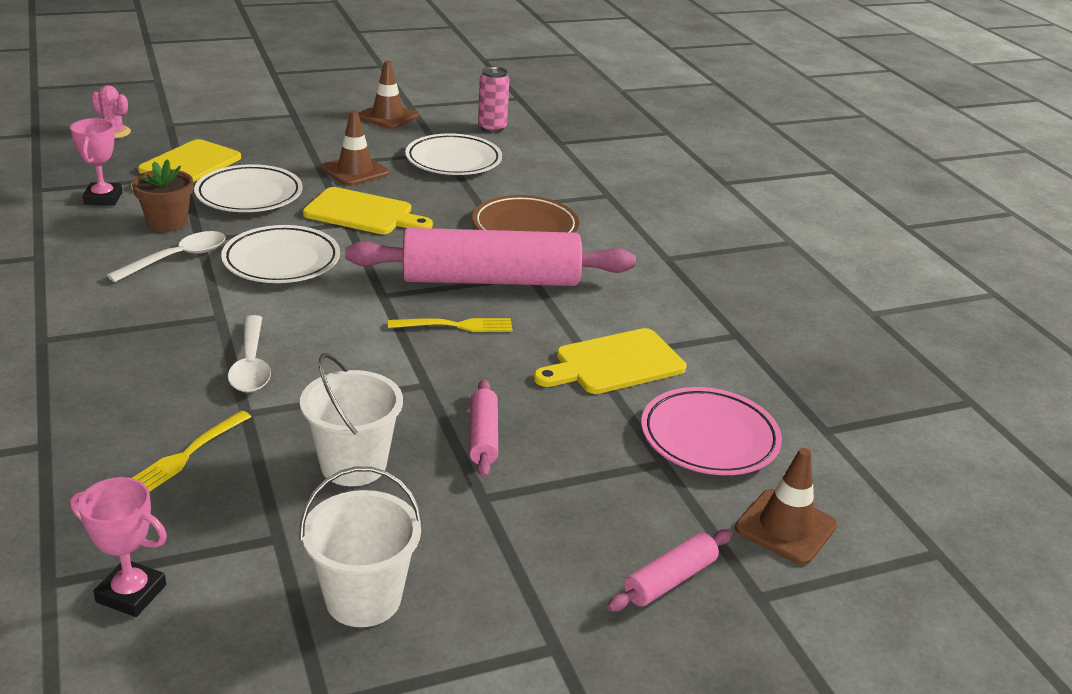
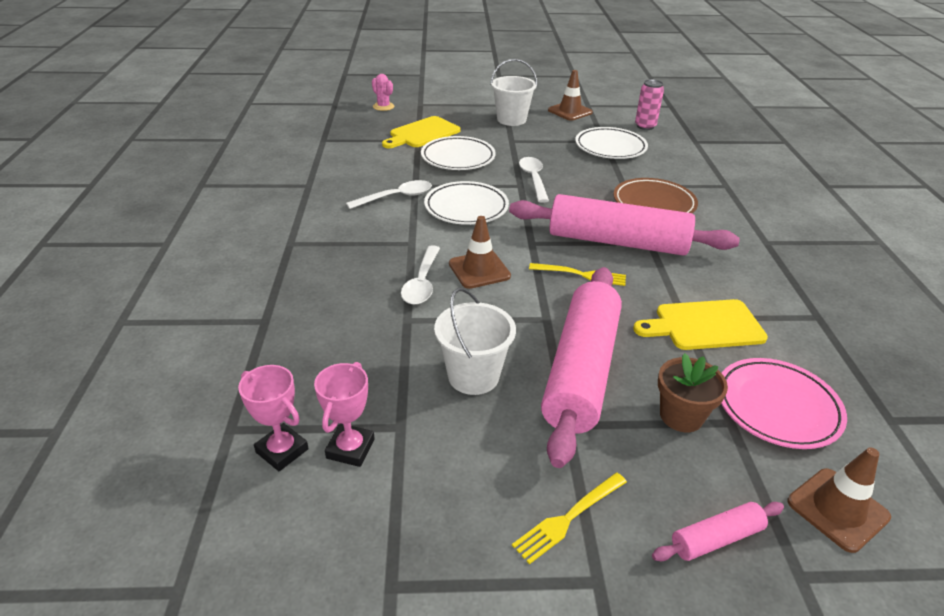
camera: 20 degrees right, 5 degrees up
pink trophy [70,118,122,206] -> pink trophy moved to [314,362,375,467]
brown flower pot [132,159,193,232] -> brown flower pot moved to [658,353,728,432]
yellow fork [132,410,251,492] -> yellow fork moved to [512,473,627,565]
white bucket [299,467,422,627] -> white bucket moved to [490,59,537,126]
yellow cutting board [303,187,433,234] -> white spoon [519,157,549,203]
brown traffic cone [321,111,389,186] -> brown traffic cone moved to [449,216,511,289]
pink rolling pin [469,380,498,478] -> pink rolling pin [541,267,622,468], size x2.33

